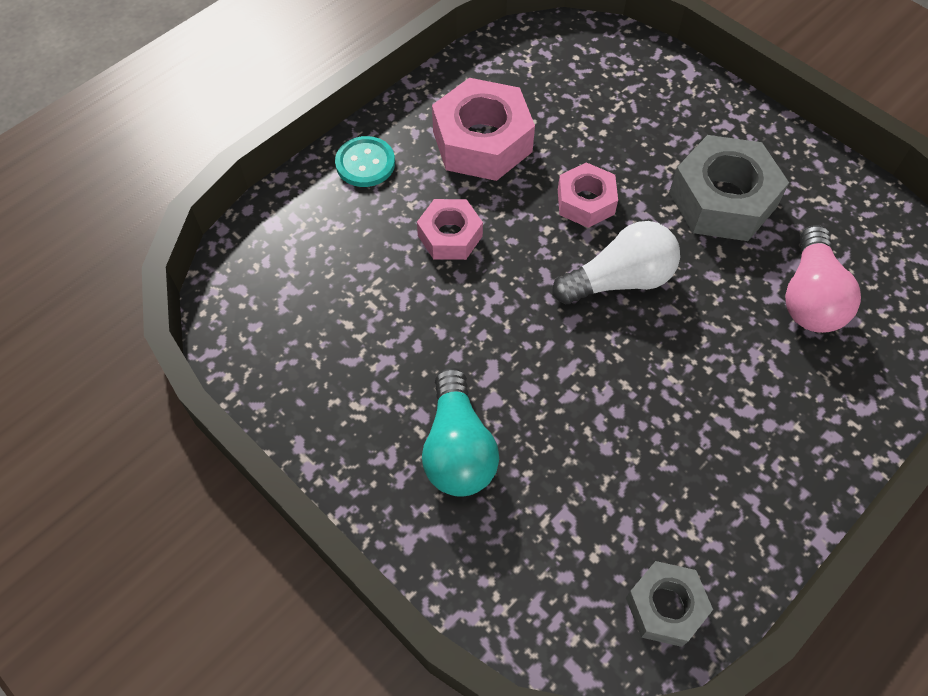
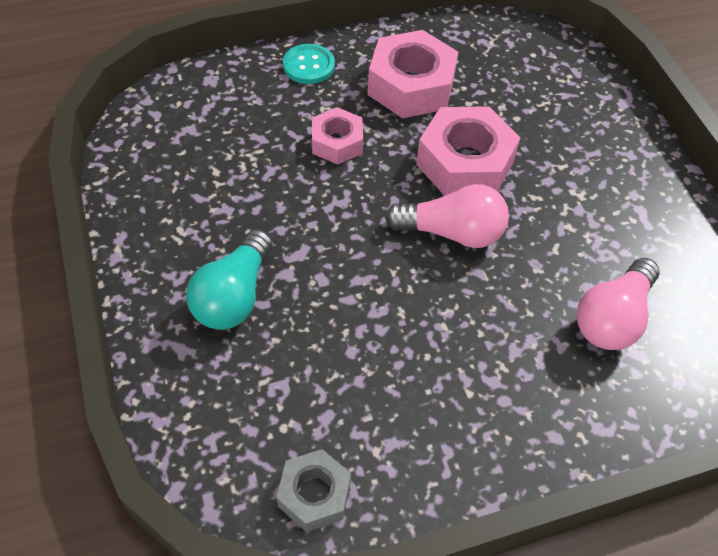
camera: 25 degrees right, 5 degrees down
white light bulb [552,221,680,304] -> pink light bulb [385,184,509,248]
pink nut [558,162,618,228] -> pink nut [416,106,520,196], size x1.69
grey nut [669,135,789,241] -> none

